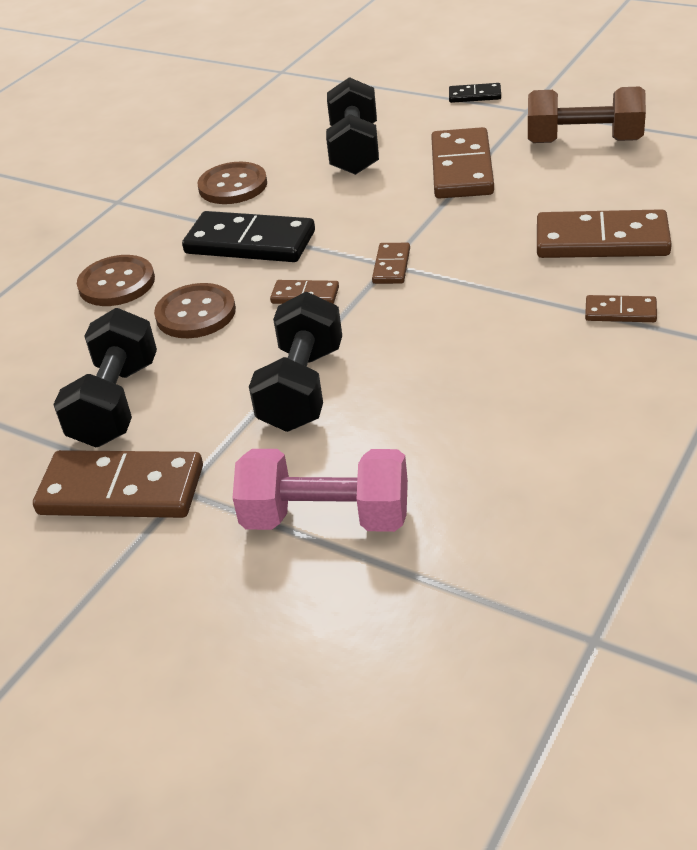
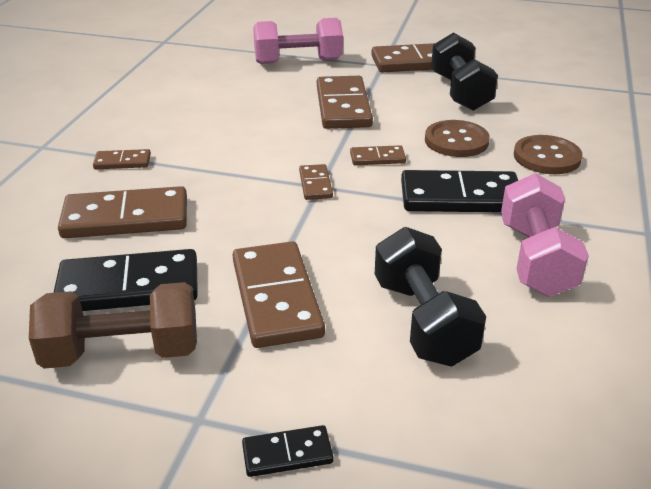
camera: 160 degrees right, 5 degrees down
brown button [197,162,267,204] -> pink dumbbell [501,173,589,297]
black dumbbell [249,292,342,432] -> brown domino [317,76,373,129]
none -> black domino [53,249,198,311]

